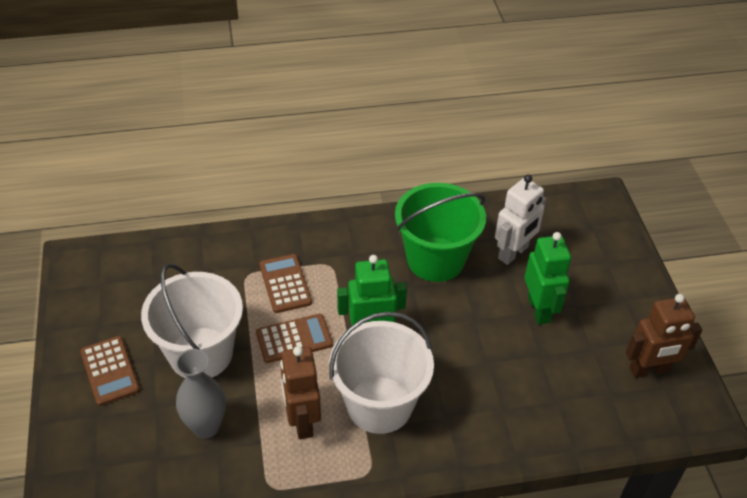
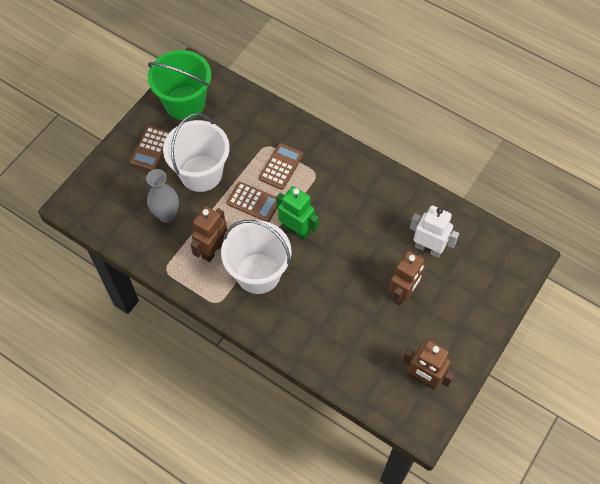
camera: 45 degrees right, 15 degrees up
green bucket [395,183,486,282] -> green bucket moved to [148,50,211,120]
white robot [495,174,546,265] -> white robot turned 150 degrees counterclockwise [410,205,459,258]
green robot [525,232,571,324] -> brown robot [388,251,425,306]

